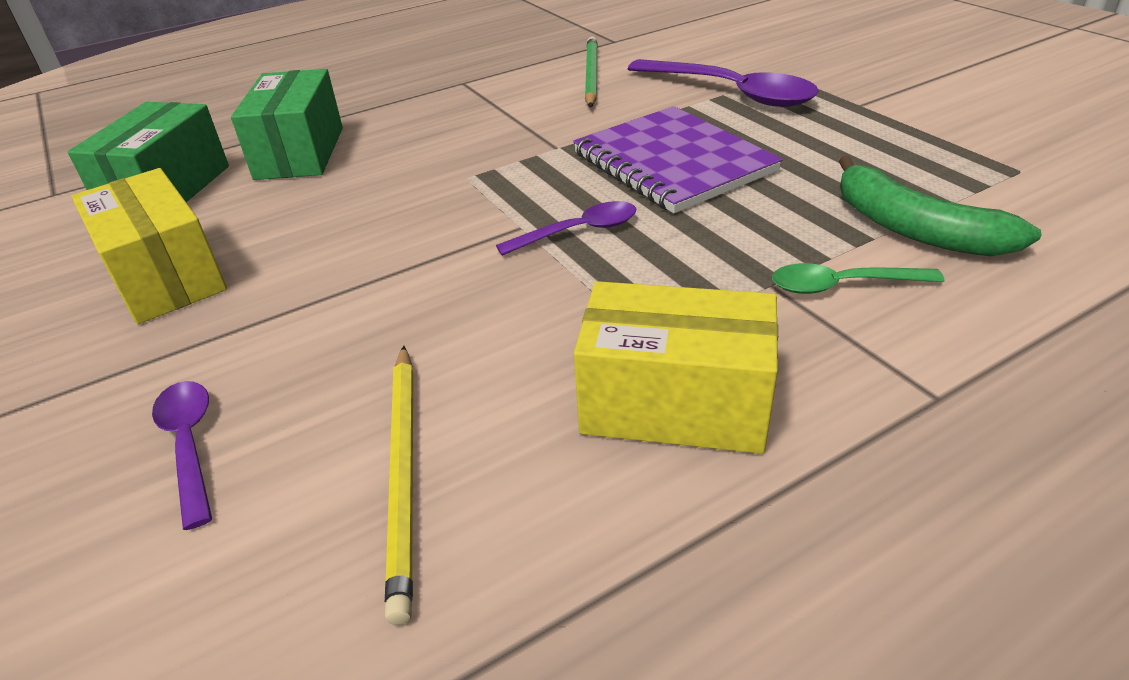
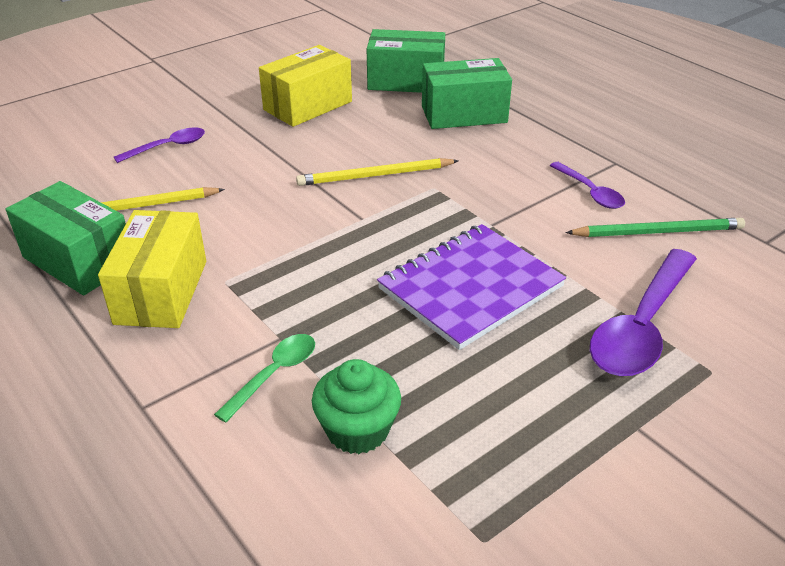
camera: 80 degrees right, 0 degrees up
purple spoon [496,201,637,256] -> purple spoon moved to [550,162,625,209]
green spoon [772,263,944,294] -> green spoon turned 45 degrees clockwise [214,334,315,423]
green banana [839,156,1041,256] -> green cupcake [312,359,401,454]
none -> green box [6,181,126,295]
none -> yellow pencil [296,158,459,186]

